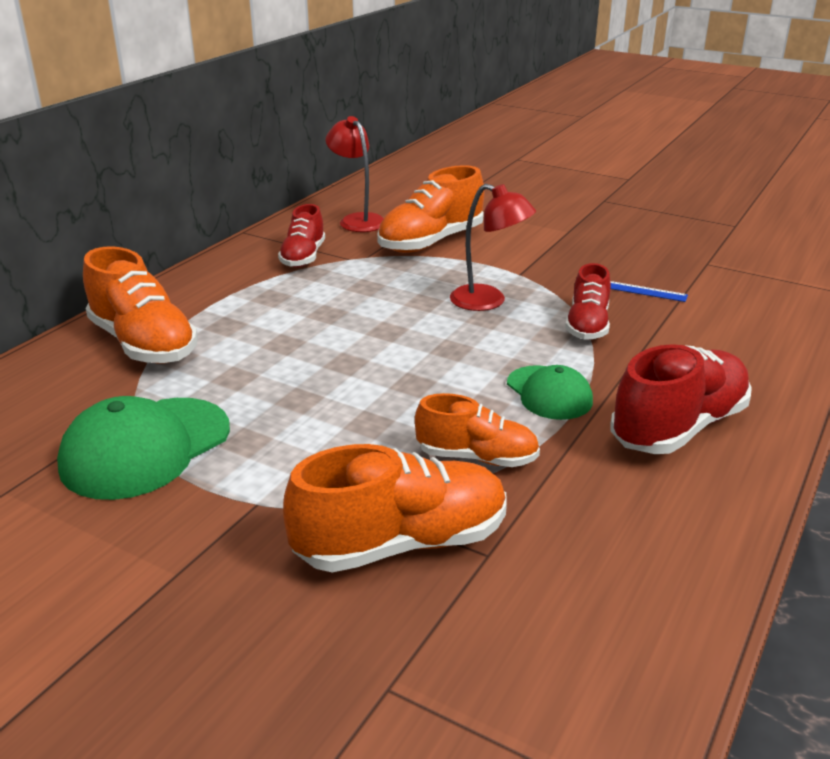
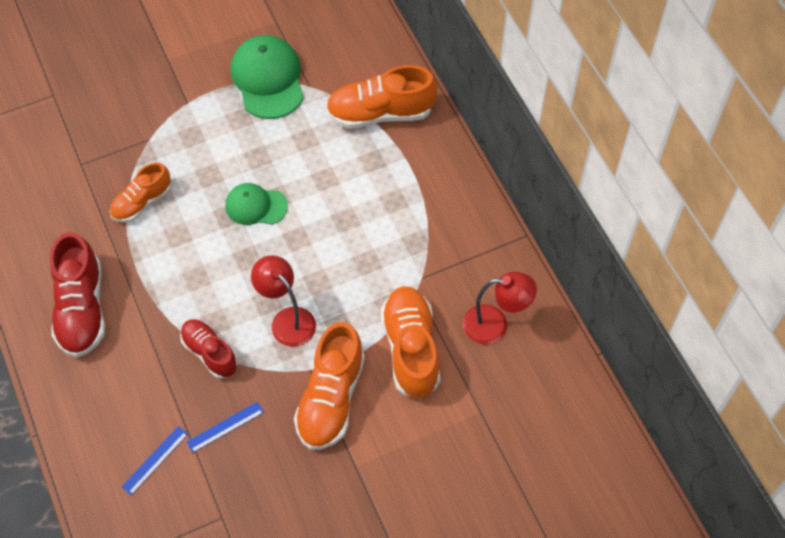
camera: 125 degrees right, 30 degrees up
red shoe [278,204,325,268] -> none
orange shoe [283,444,507,572] -> orange shoe moved to [294,322,365,450]
red lamp [450,184,536,311] -> red lamp turned 75 degrees clockwise [251,255,316,347]
green cap [507,365,593,420] -> green cap moved to [225,183,288,225]
none -> blue ruler [122,426,188,495]

